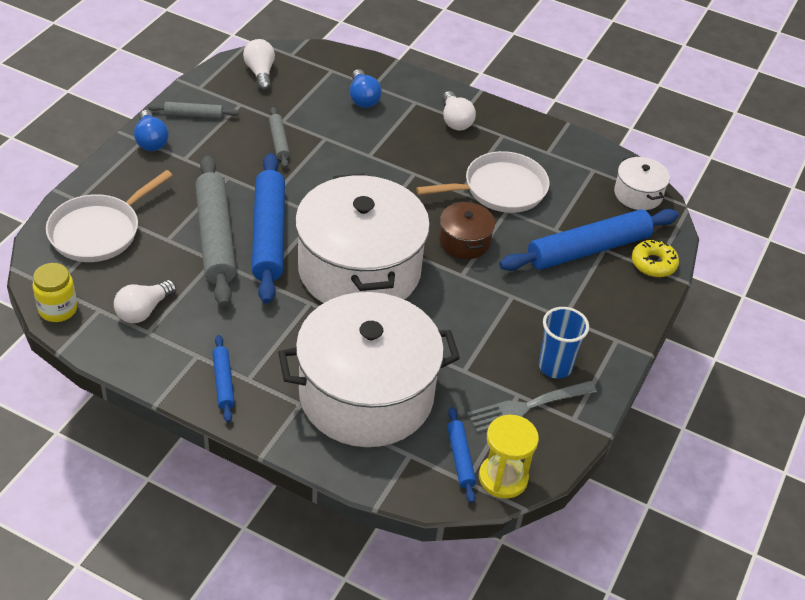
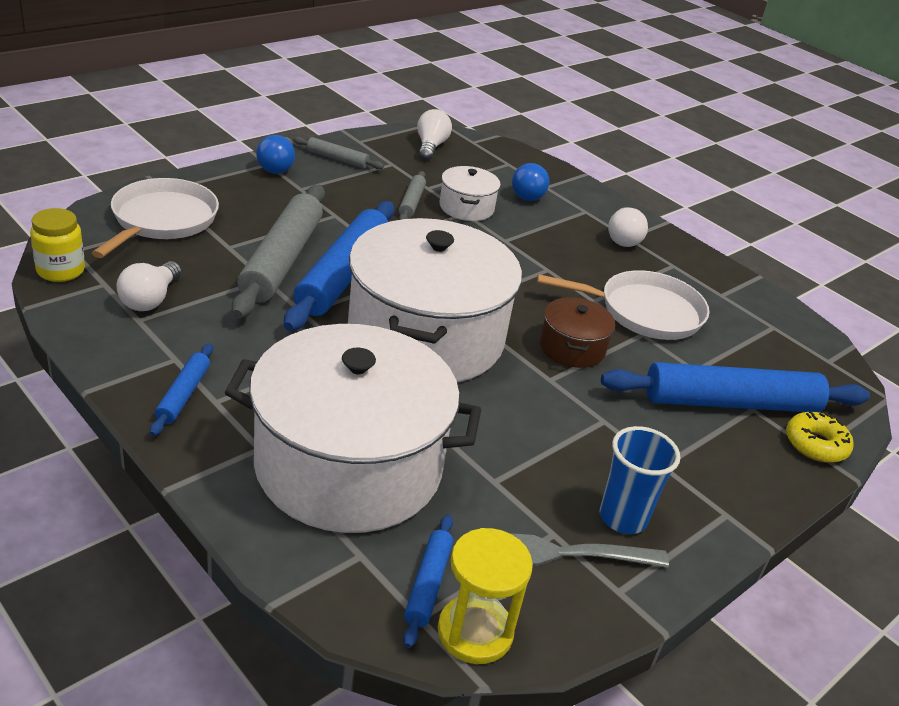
camera: 20 degrees right, 10 degrees down
white pan [46,170,173,262] -> white pan turned 135 degrees clockwise [92,178,219,258]
white light bulb [114,280,176,323] -> white light bulb turned 45 degrees counterclockwise [116,261,181,311]
white pot [614,156,670,210] -> white pot moved to [440,166,501,221]

